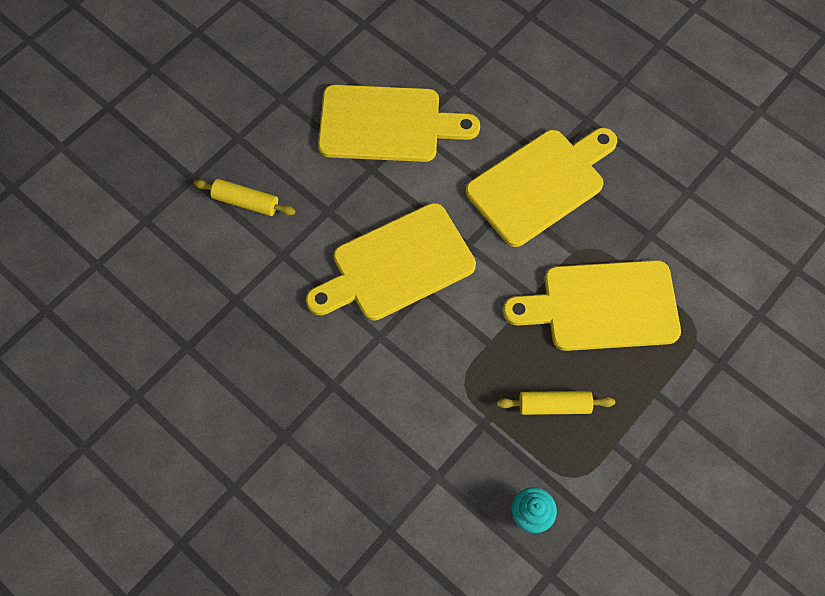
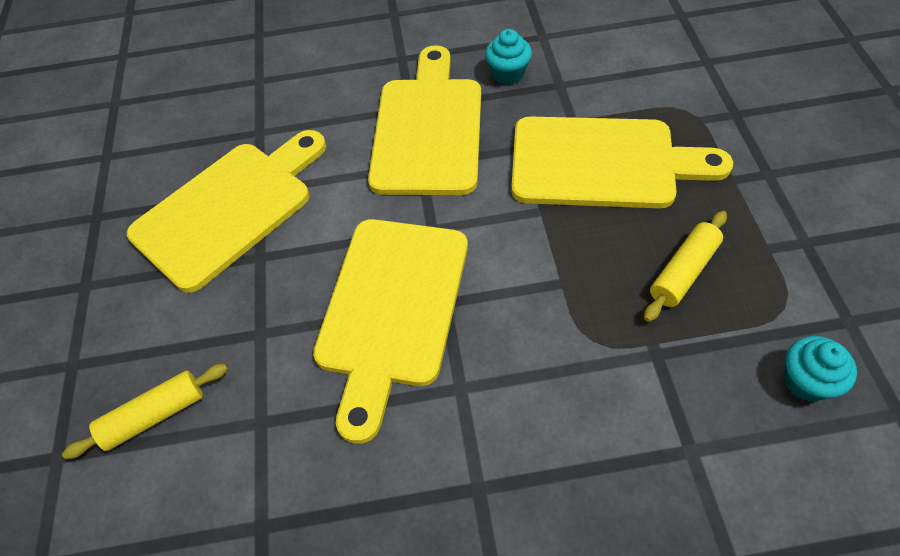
camera: 45 degrees left, 10 degrees down
yellow cutting board [503,260,681,351] -> yellow cutting board turned 120 degrees counterclockwise [511,117,733,208]
none -> turquoise cupcake [485,29,532,85]

